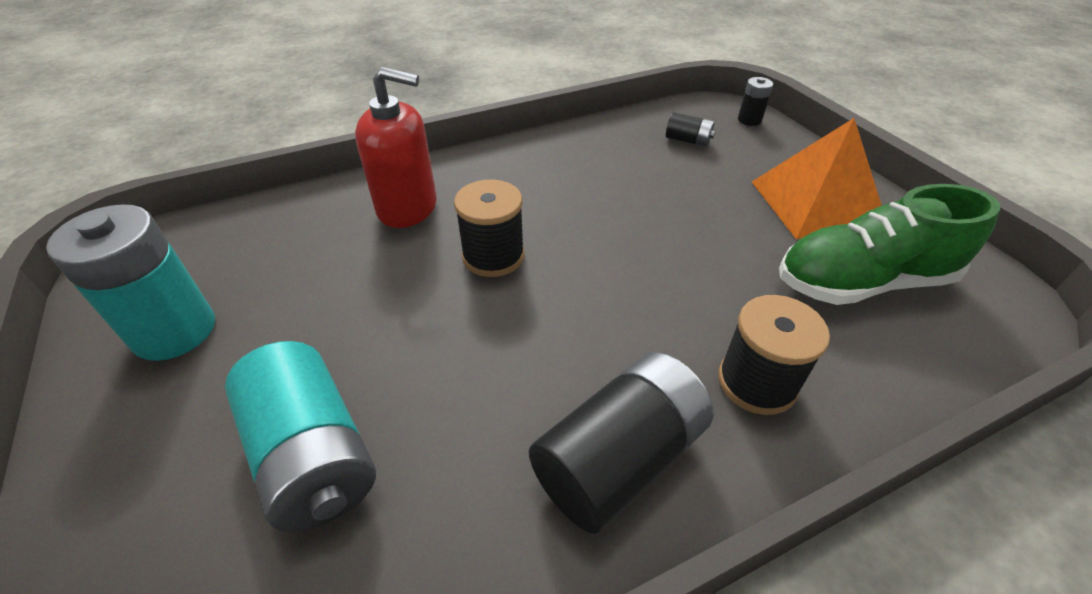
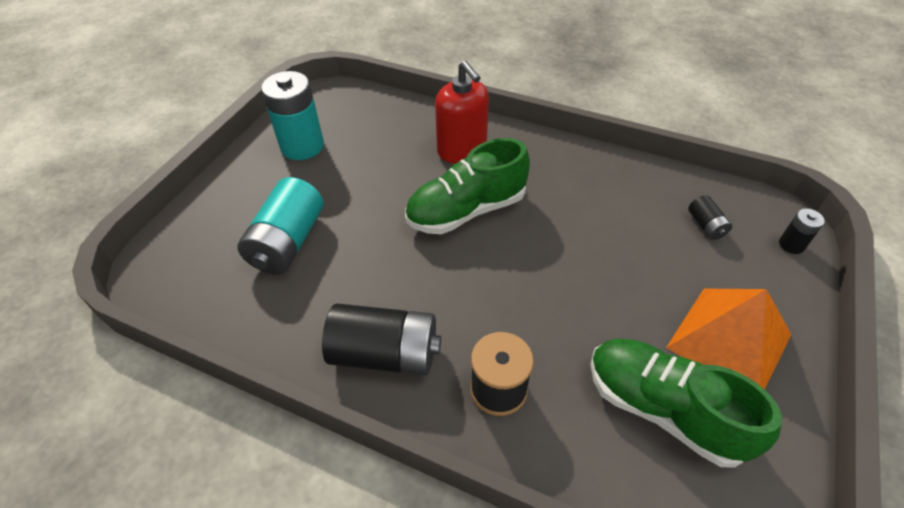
camera: 50 degrees right, 5 degrees up
black spool [454,180,524,277] -> green shoe [405,138,530,234]

